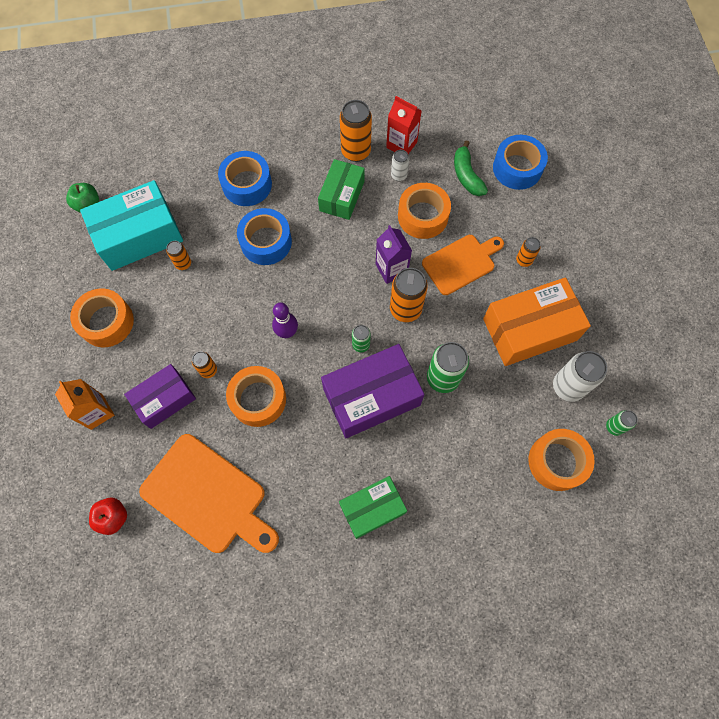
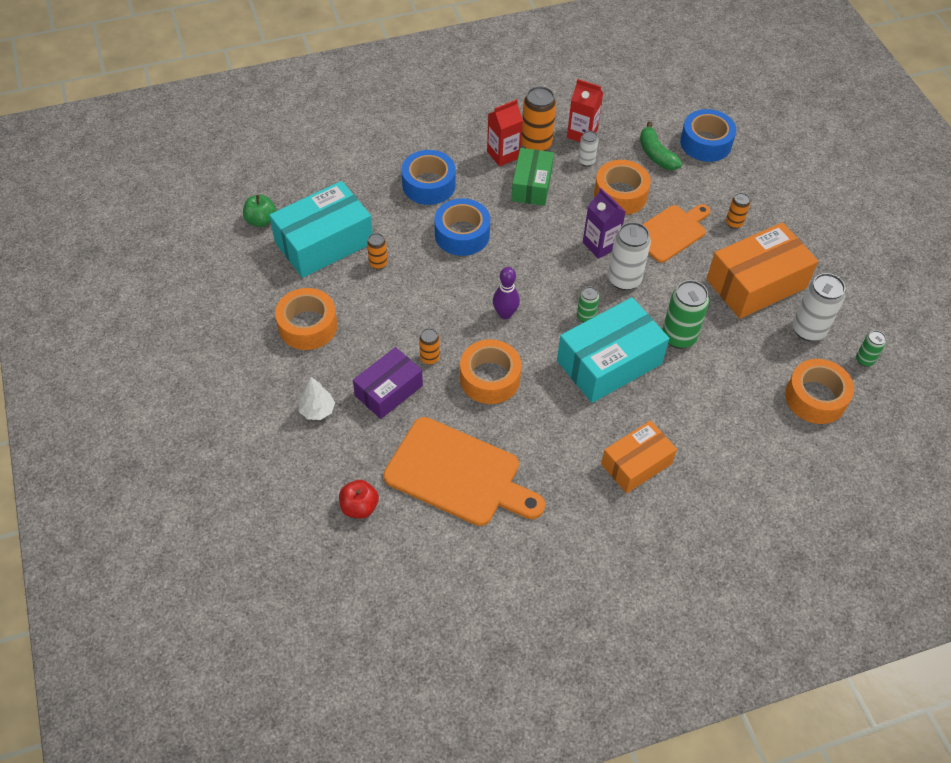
camera: 10 degrees left, 15 degrees down
orange carton [55,379,114,430] -> white tree [298,377,335,420]
purple box [321,344,425,438] -> turquoise box [557,297,669,403]
green box [339,476,407,539] -> orange box [601,420,677,493]
orange can [390,268,428,322] -> white can [608,222,651,290]
none -> red carton [487,99,523,167]

